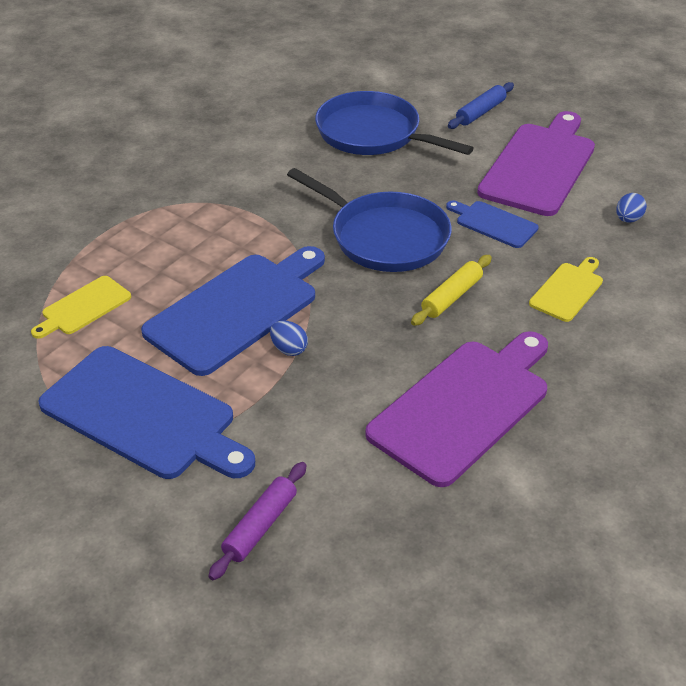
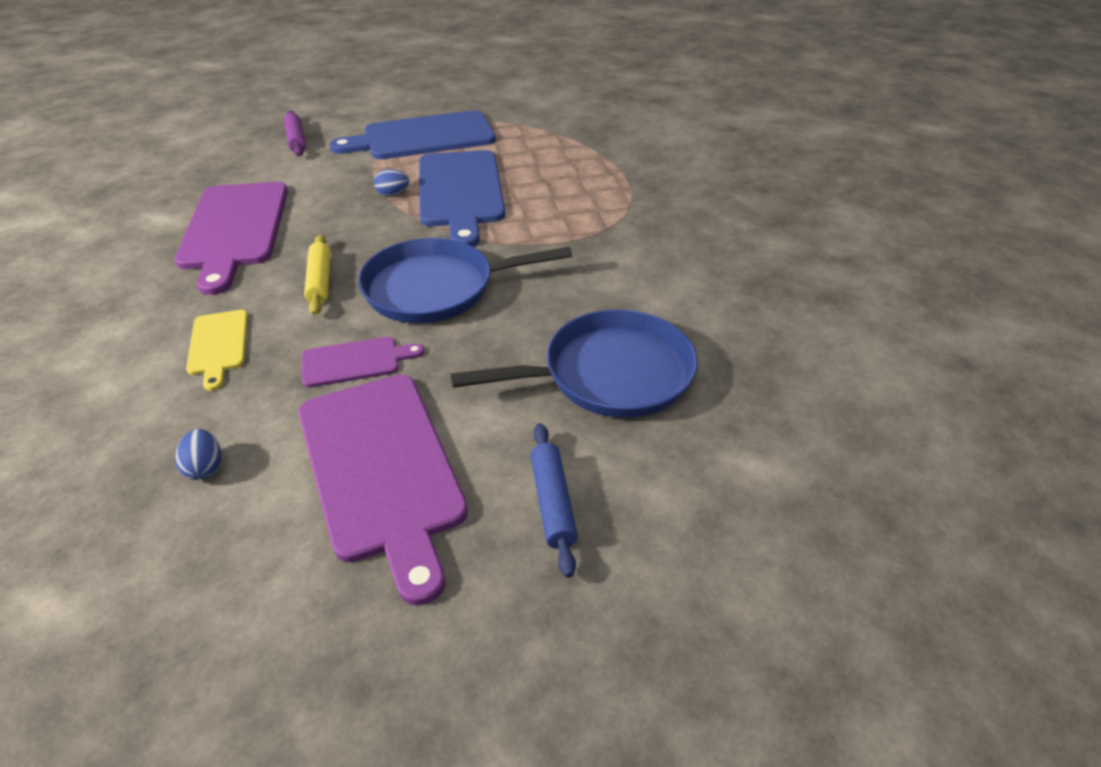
camera: 130 degrees right, 0 degrees up
yellow cutting board [31,276,131,339] -> none
blue cutting board [446,200,539,248] -> purple cutting board [302,337,424,387]

